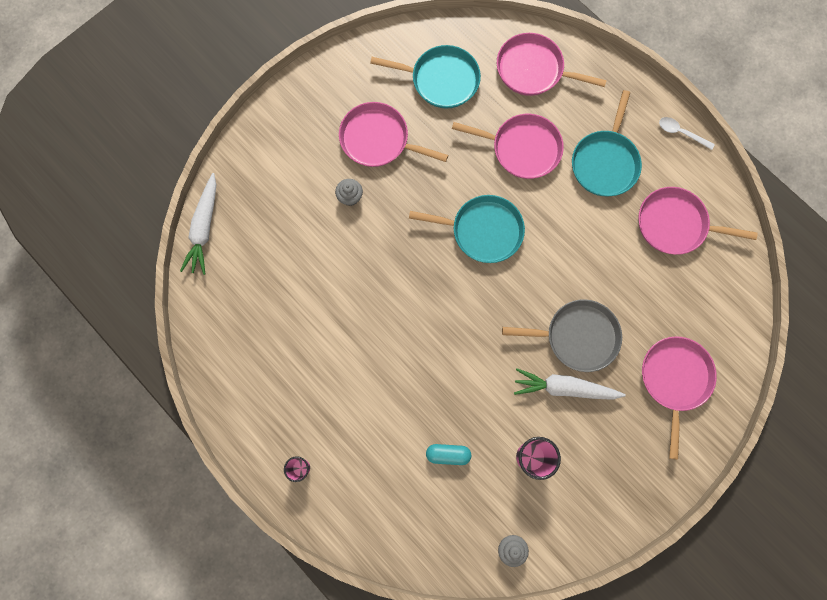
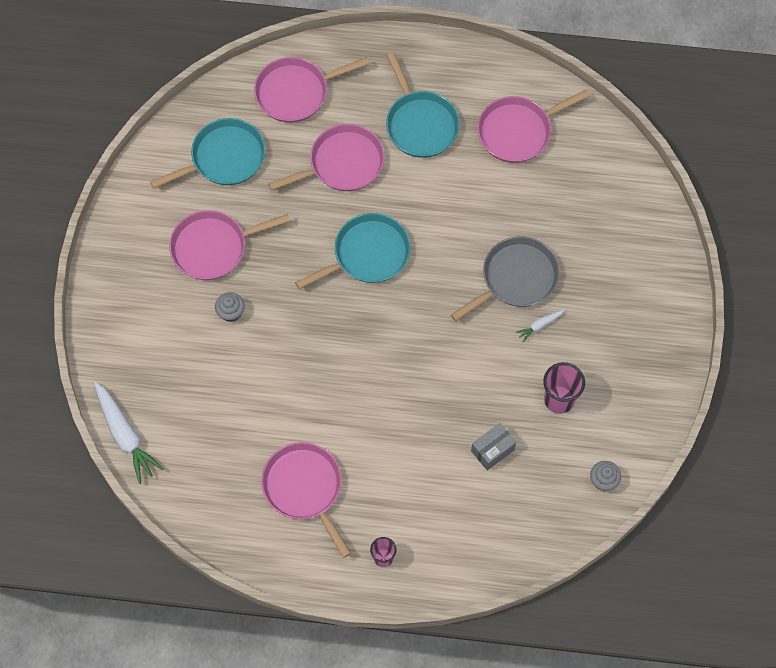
camera: 40 degrees left, 10 degrees down
turquoise capsule [426,444,471,465] -> grey box [471,423,516,470]
white carrot [514,368,626,400] -> white carrot [516,309,565,342], size x0.49
pink pan [642,336,717,460] -> pink pan moved to [261,442,351,558]
white spoon [659,117,715,150] -> none

